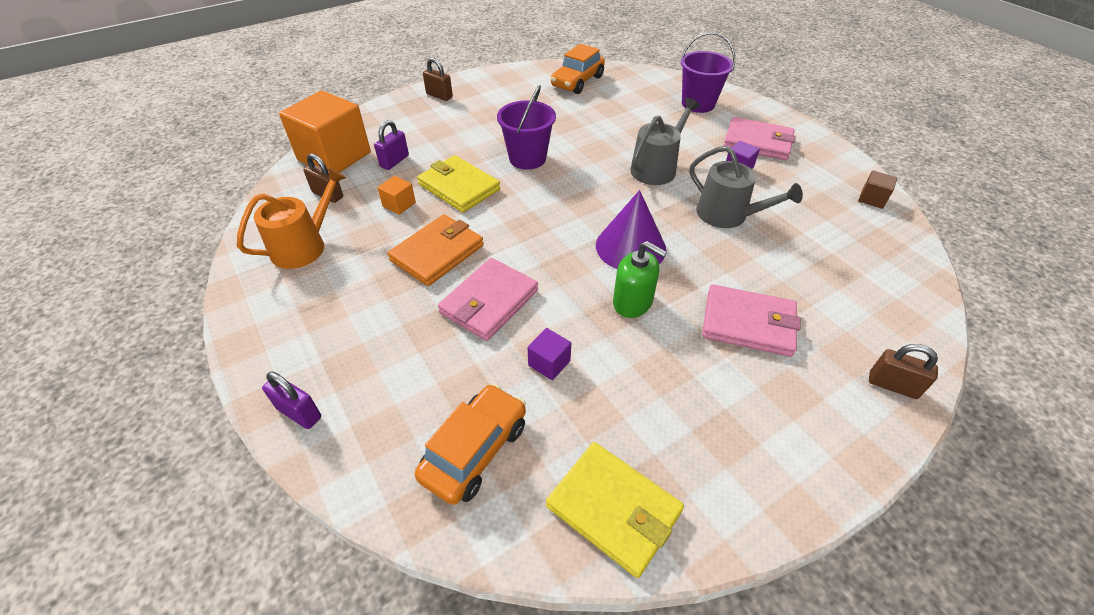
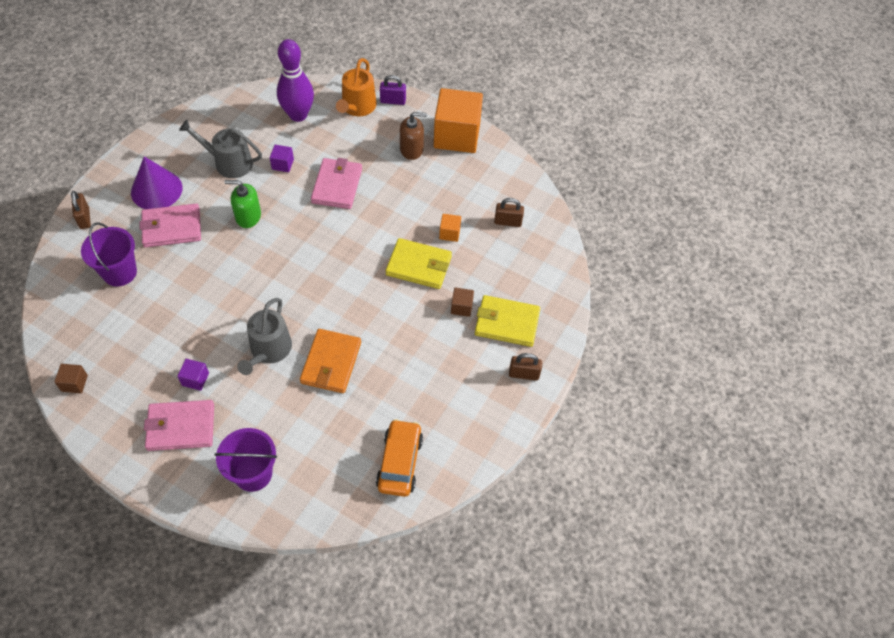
camera: 150 degrees right, 10 degrees up
orange watering can [237,168,346,269] -> orange watering can moved to [336,58,377,116]
orange cube [279,90,371,173] -> orange cube moved to [434,88,483,153]
purple padlock [374,120,409,170] -> none
orange wallet [388,214,484,286] -> orange wallet moved to [300,329,361,393]
orange car [415,384,526,505] -> purple bowling pin [277,39,314,122]
purple bucket [497,85,556,170] -> purple bucket moved to [81,222,137,287]
yellow wallet [546,442,684,578] -> yellow wallet moved to [475,295,540,347]
purple cone [596,190,666,269] -> purple cone moved to [131,156,183,209]
grey watering can [690,146,803,228] -> grey watering can moved to [179,120,262,178]
brown padlock [869,344,938,399] -> brown padlock turned 75 degrees clockwise [71,191,91,229]
none -> brown soap dispenser [400,112,427,160]
none -> brown cube [451,287,474,317]

